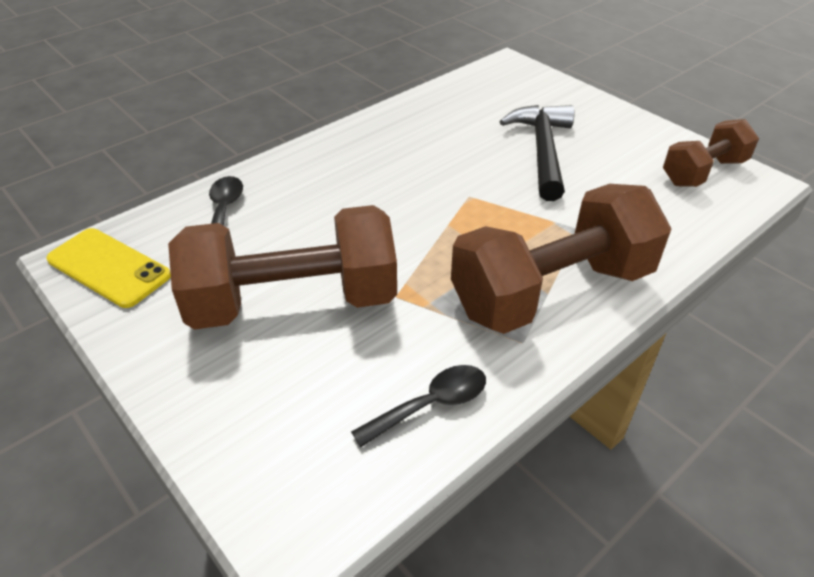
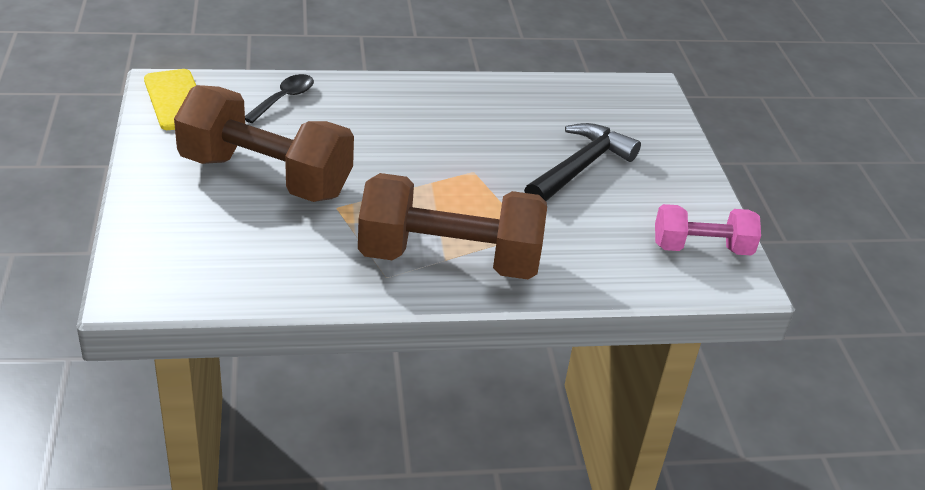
camera: 30 degrees right, 5 degrees down
black spoon [351,365,486,447] -> none
brown dumbbell [663,119,759,187] -> pink dumbbell [655,204,761,255]

